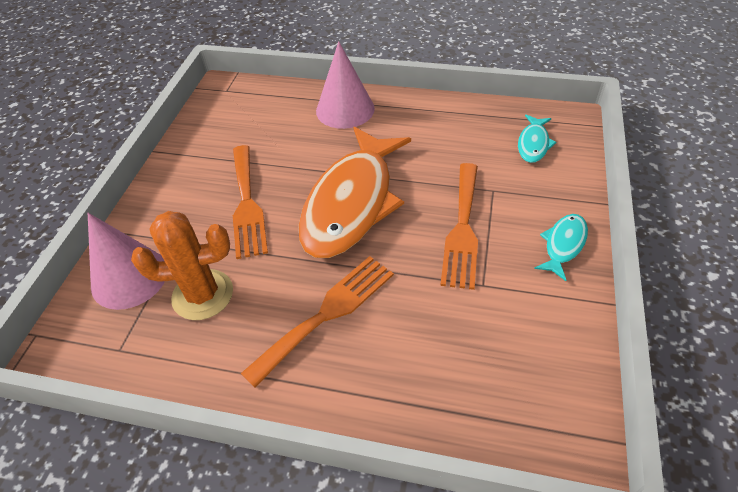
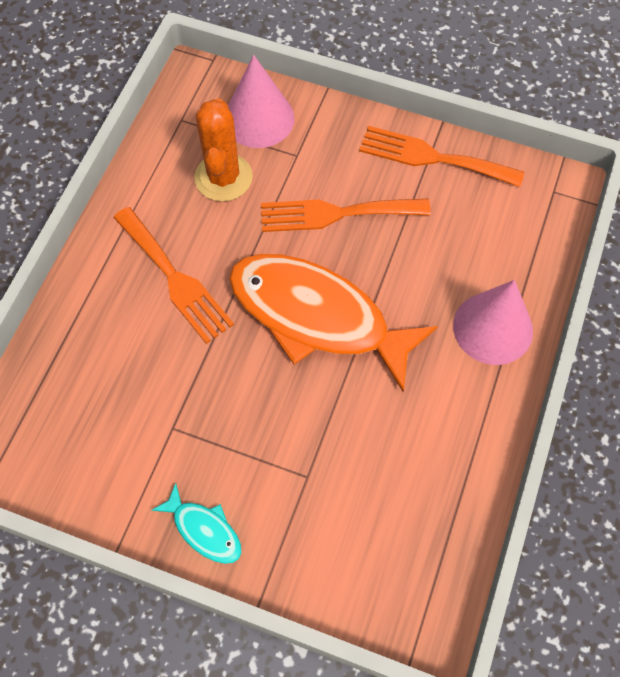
camera: 95 degrees right, 15 degrees up
orange fork [440,163,478,290] -> orange fork moved to [359,126,525,187]
turquoise fish [518,114,557,163] -> none

